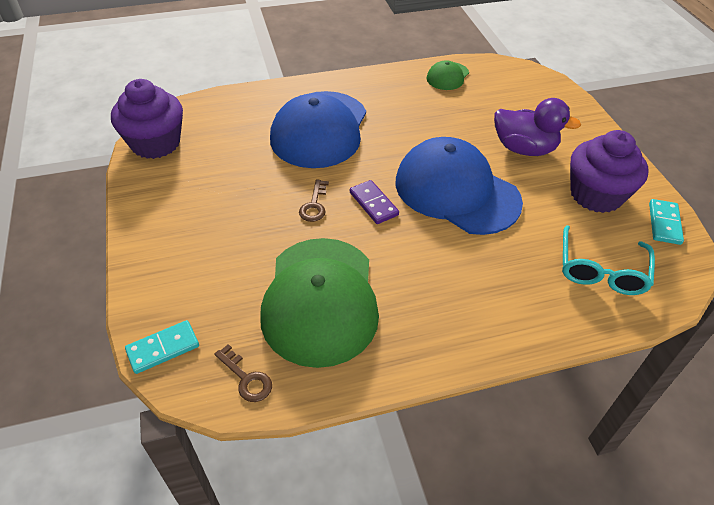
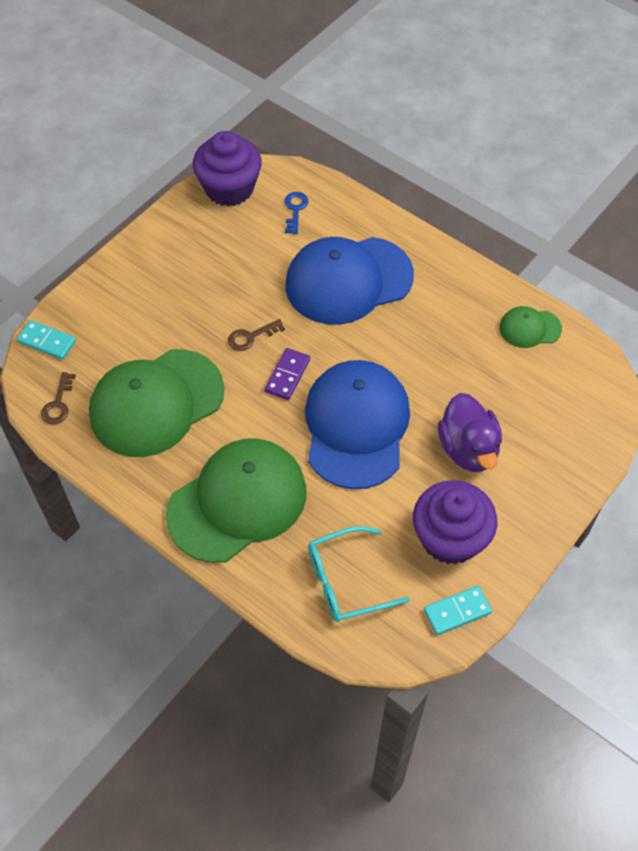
camera: 55 degrees right, 10 degrees up
none -> green cap [166,439,306,563]
none -> blue key [284,192,308,234]

